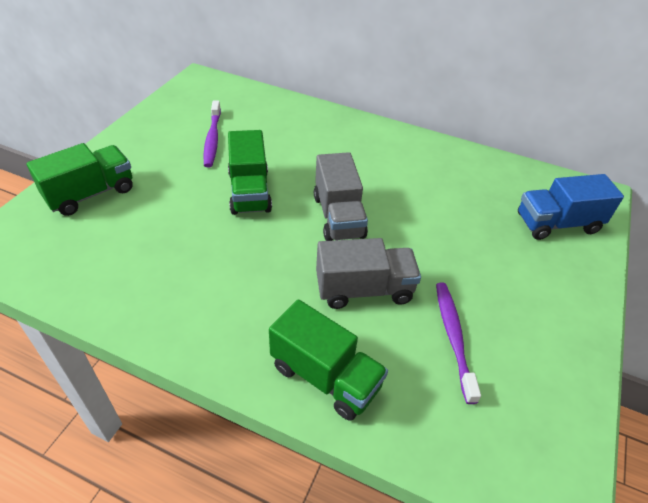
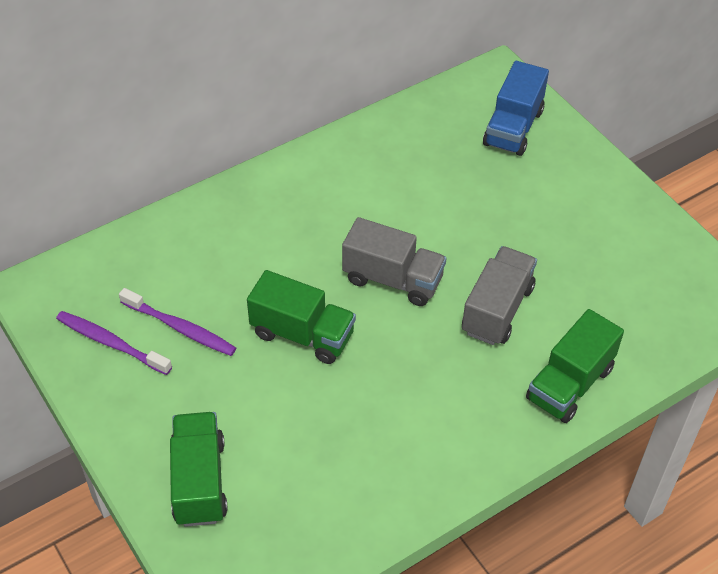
camera: 55 degrees left, 5 degrees up
green truck [269,299,388,421] -> green truck turned 150 degrees clockwise [526,309,624,423]
purple toothbrush [436,283,481,404] -> purple toothbrush moved to [56,311,172,375]

